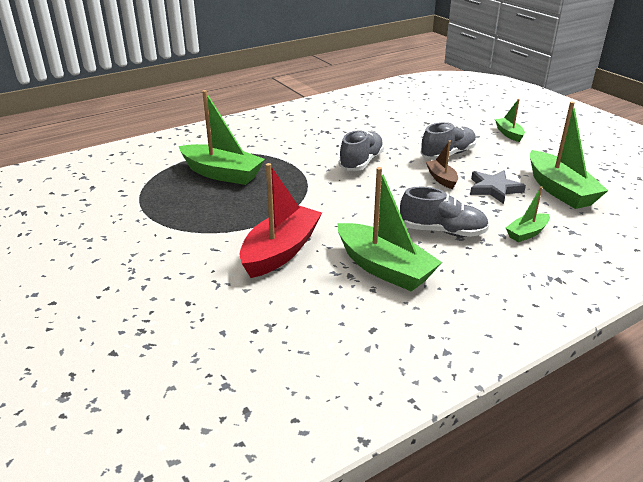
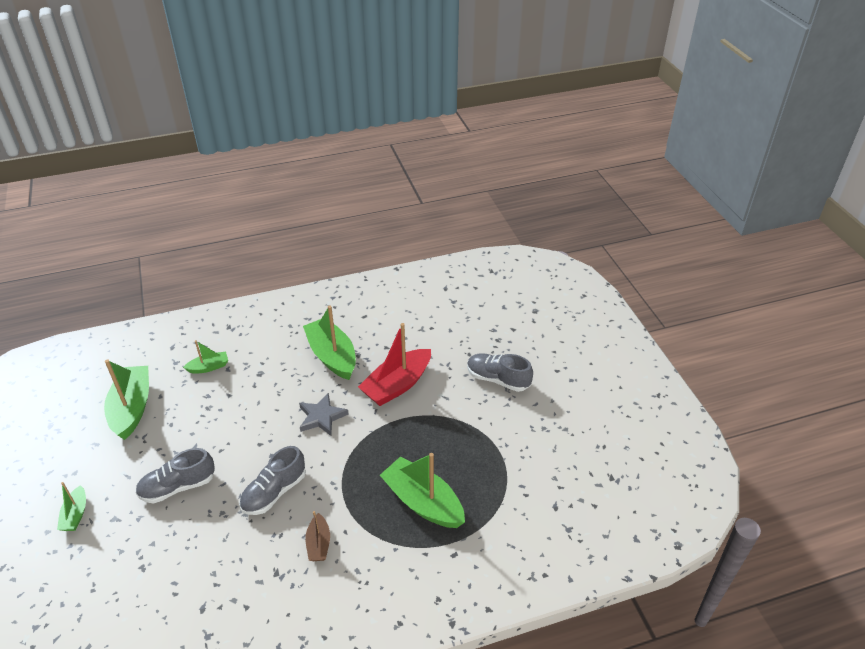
camera: 165 degrees left, 10 degrees up
grey shoe [400,187,489,237] -> grey shoe moved to [467,353,533,392]
brown boat [426,141,458,189] -> brown boat moved to [305,511,330,561]
grey star [470,170,526,204] -> grey star moved to [299,393,349,436]

